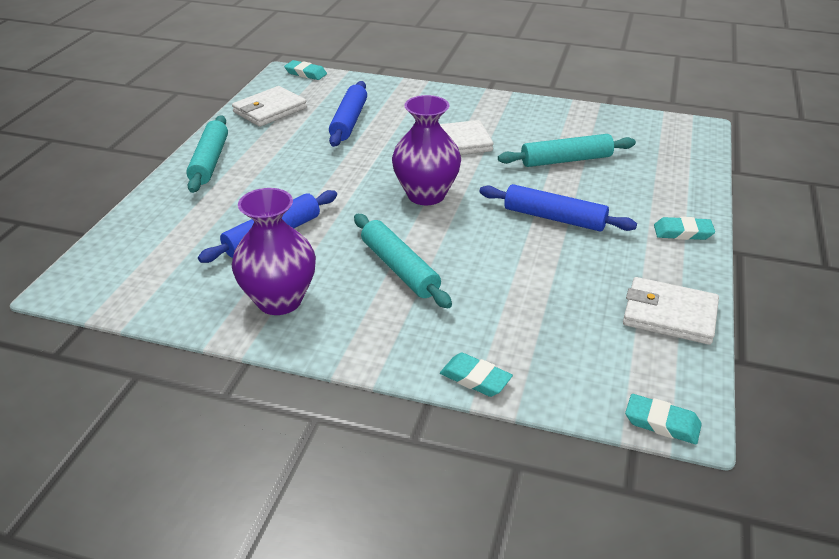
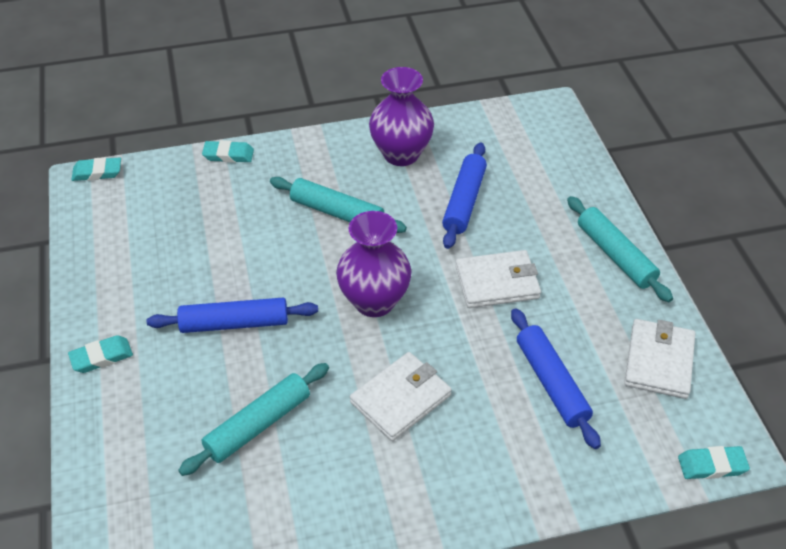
camera: 150 degrees right, 10 degrees up
white wallet [623,277,719,345] -> white wallet moved to [455,250,541,308]

